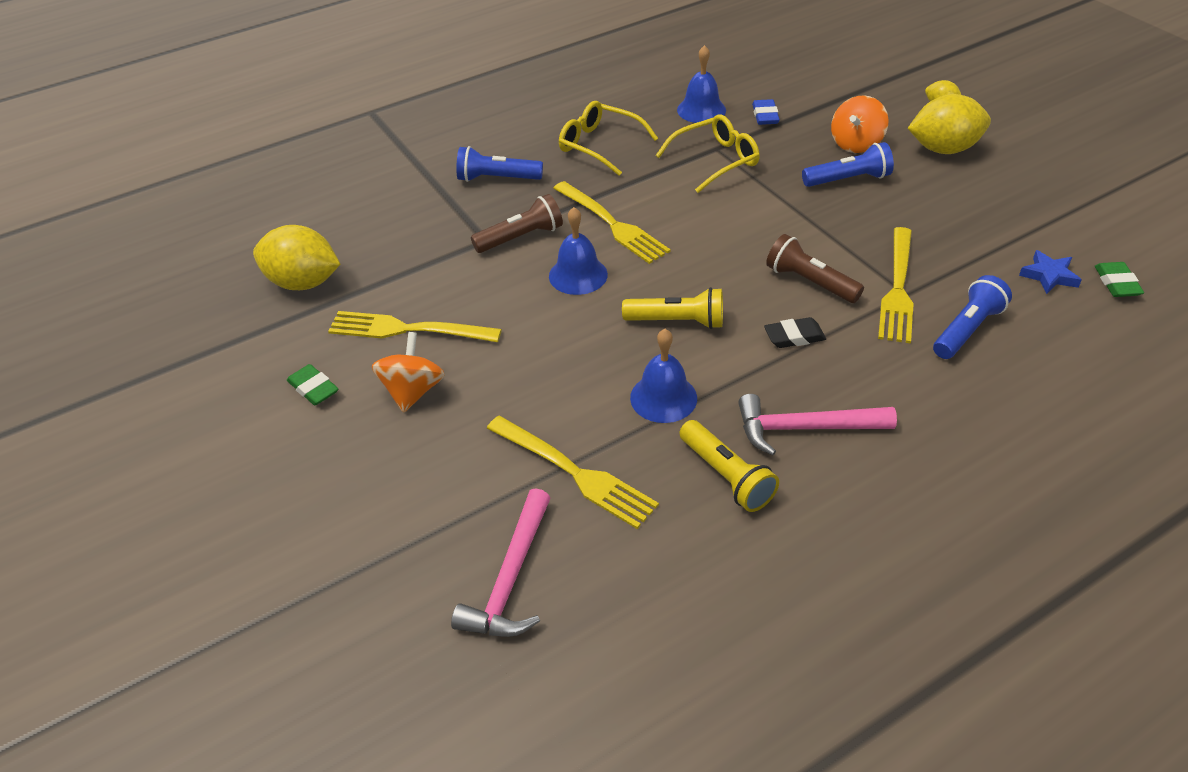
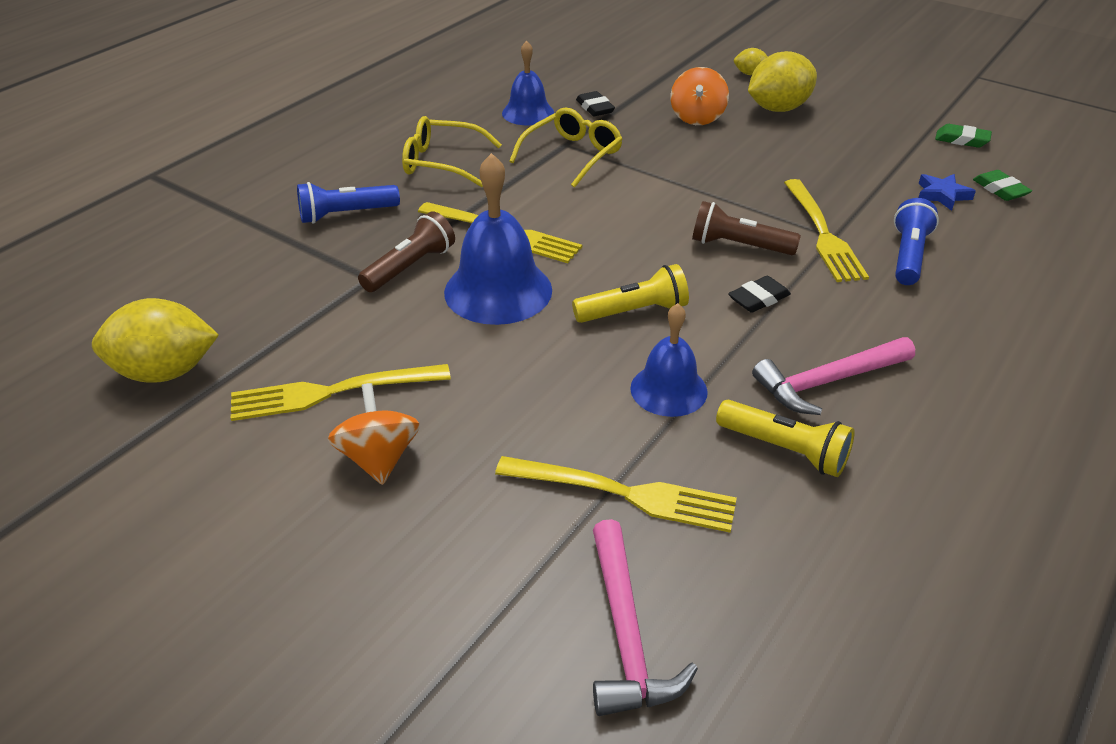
camera: 25 degrees left, 5 degrees down
green eraser [287,364,338,405] -> green eraser moved to [935,124,992,148]
blue bell [549,207,608,295] -> blue bell [444,153,552,325], size x1.59
blue eraser [752,99,780,125] -> black eraser [576,91,615,116]
blue flashlight [802,142,894,187] -> none

